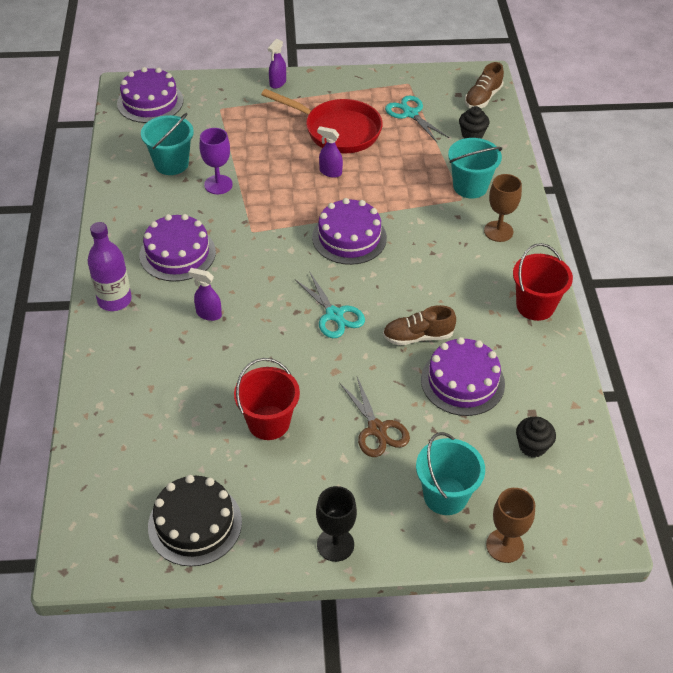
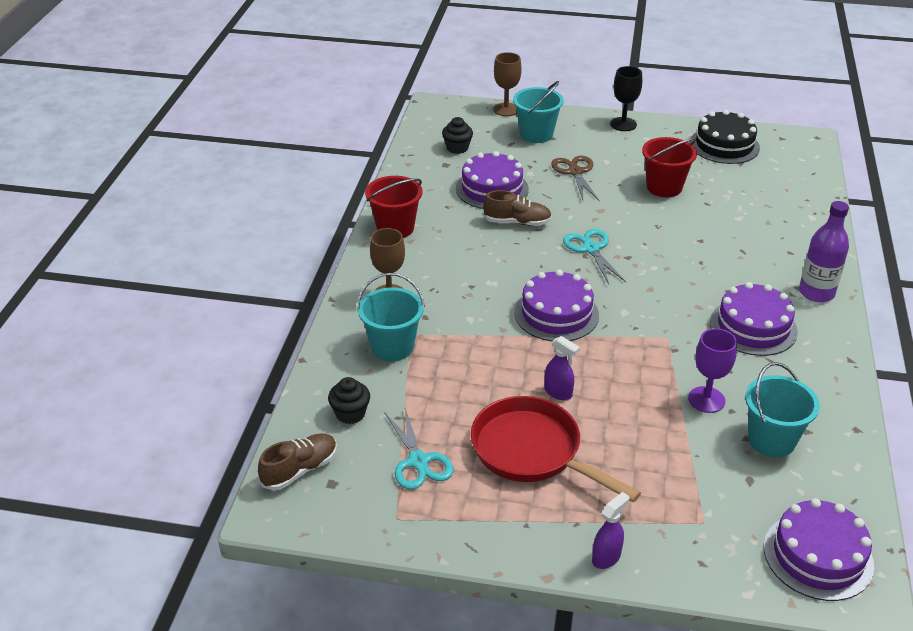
camera: 165 degrees left, 10 degrees down
purple spray bottle [188,268,222,321] -> none

